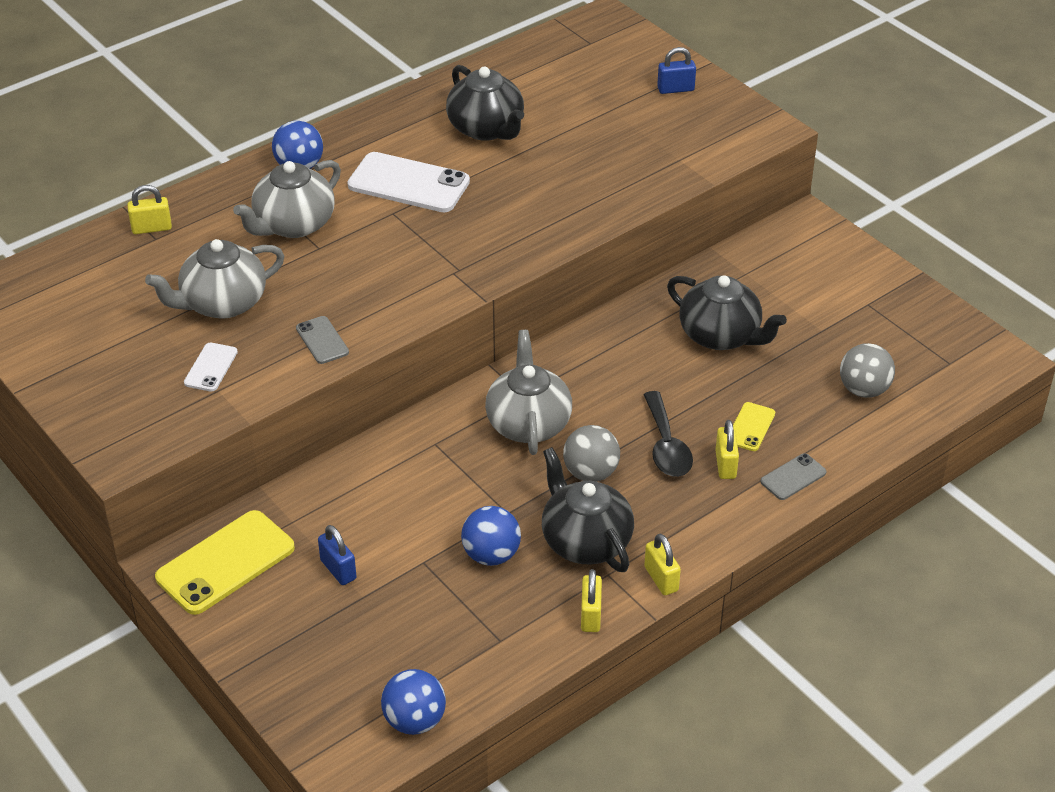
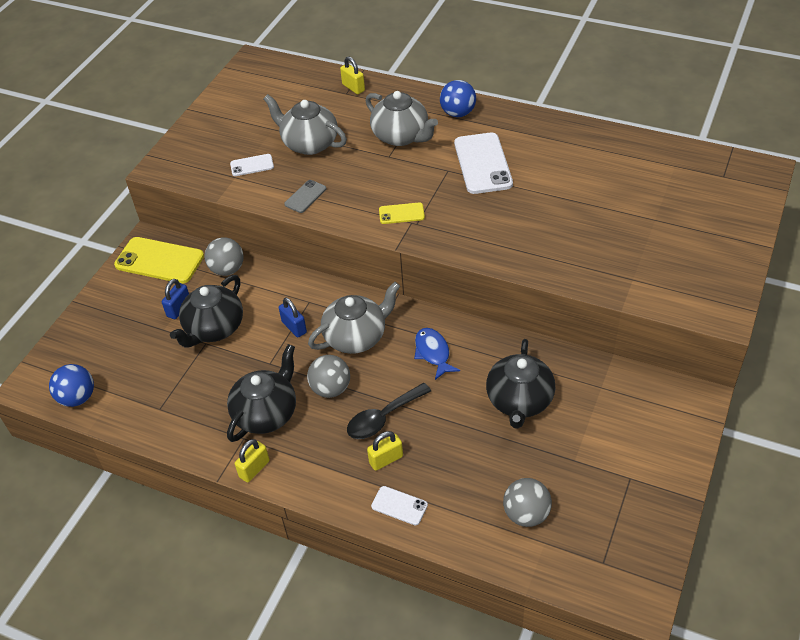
camera: 65 degrees right, 5 degrees up
grey teapot [233,160,341,238] -> grey teapot turned 150 degrees counterclockwise [366,91,438,146]
black teapot [446,65,524,141] -> black teapot moved to [170,275,243,348]
blue ball [461,506,521,566] -> none
yellow padlock [581,569,602,632] -> none
blue padlock [657,47,696,94] -> blue padlock moved to [279,298,307,338]
yellow phone [733,402,775,451] -> yellow phone moved to [379,203,425,224]
grey phone [760,453,826,500] -> white phone [371,486,428,525]
none -> grey ball [205,237,244,276]
none -> blue fish [414,328,460,380]

